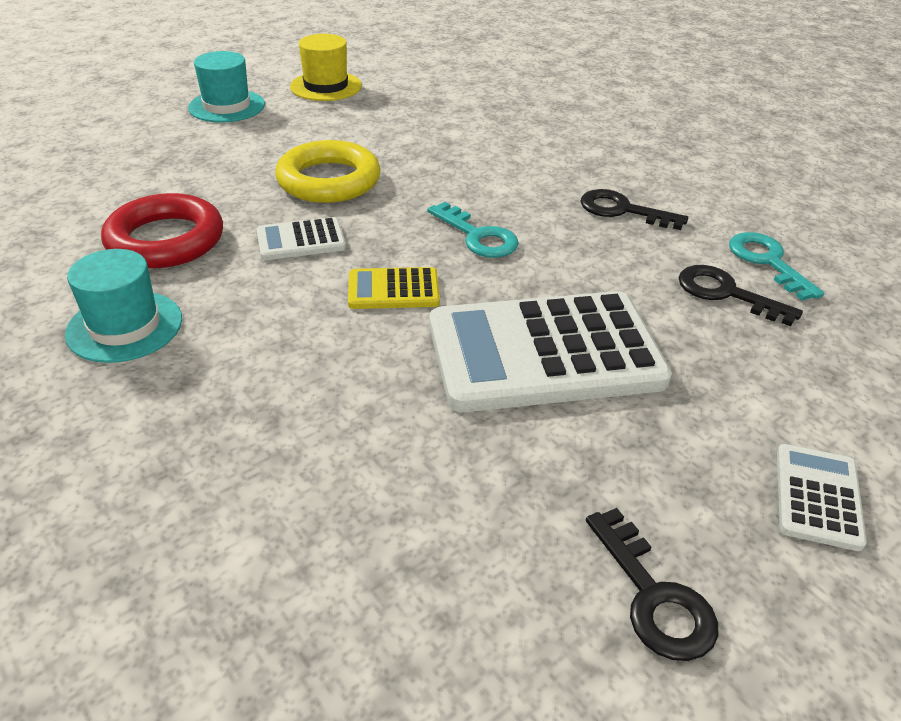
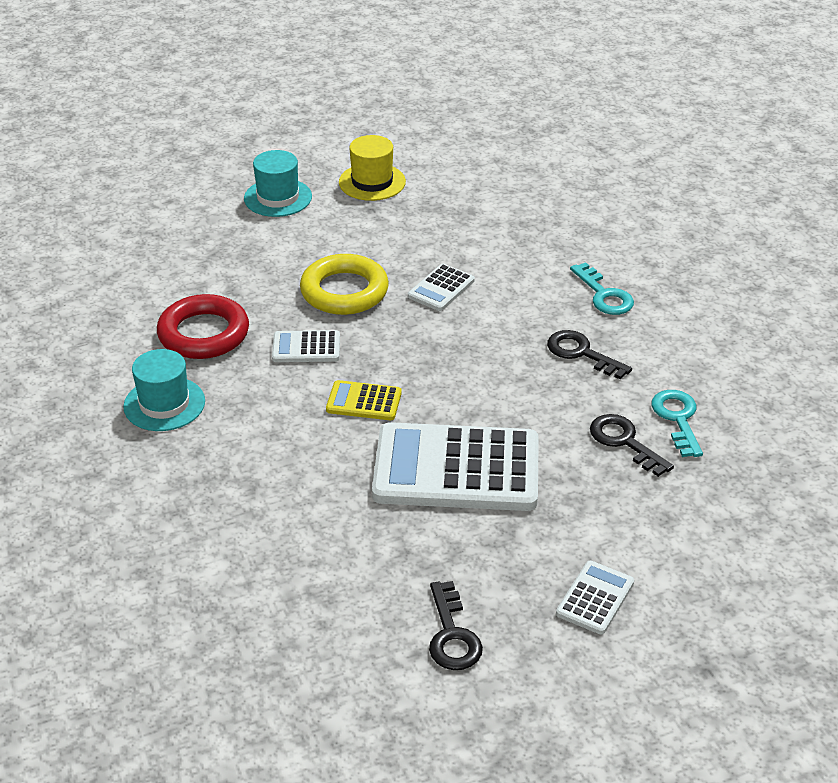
camera: 15 degrees right, 0 degrees up
turquoise key [427,202,519,258] -> turquoise key moved to [570,262,634,315]
none -> white calculator [408,264,475,311]

